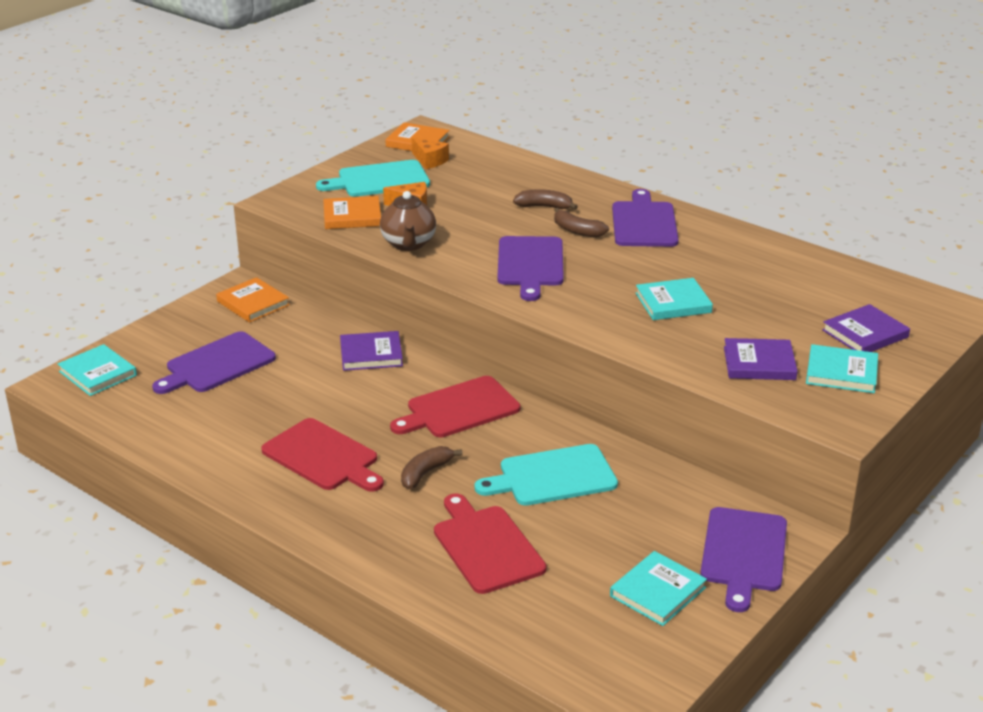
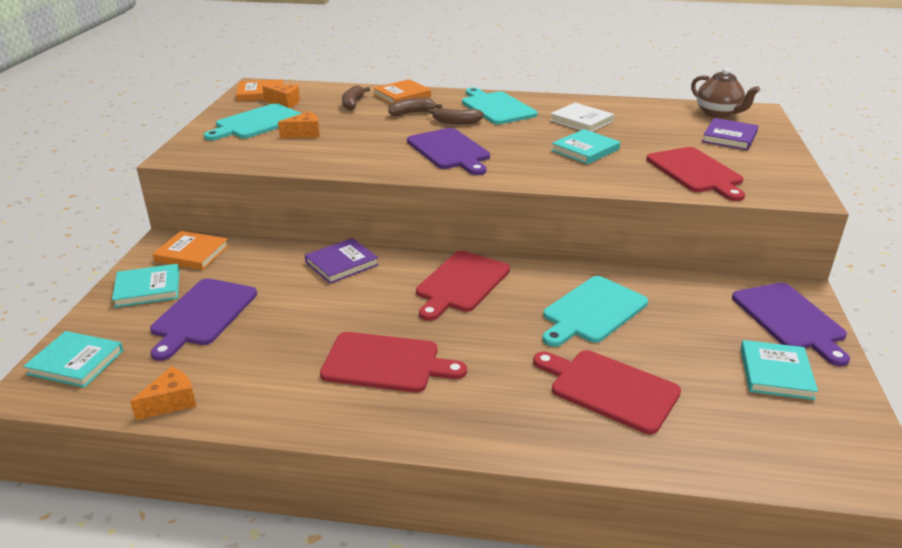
camera: 30 degrees left, 0 degrees up
orange book [323,196,381,229] -> orange book moved to [373,79,431,104]
brown teapot [380,191,436,251] -> brown teapot moved to [691,67,760,118]
brown banana [401,446,463,489] -> brown banana moved to [342,85,370,110]
purple cutting board [612,189,679,247] -> turquoise cutting board [462,88,537,124]
purple book [724,338,798,380] -> red cutting board [646,147,745,201]
turquoise book [806,344,878,393] -> turquoise book moved to [112,264,179,308]
none -> orange cheese [130,366,196,420]
none -> white book [550,103,614,132]

